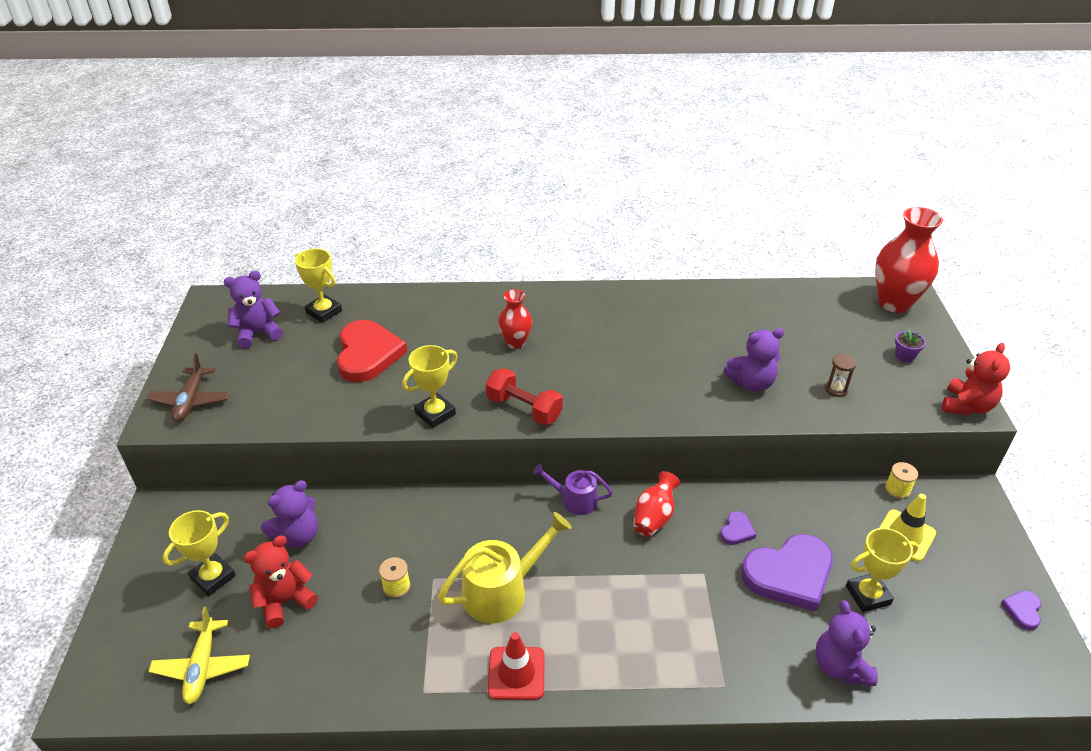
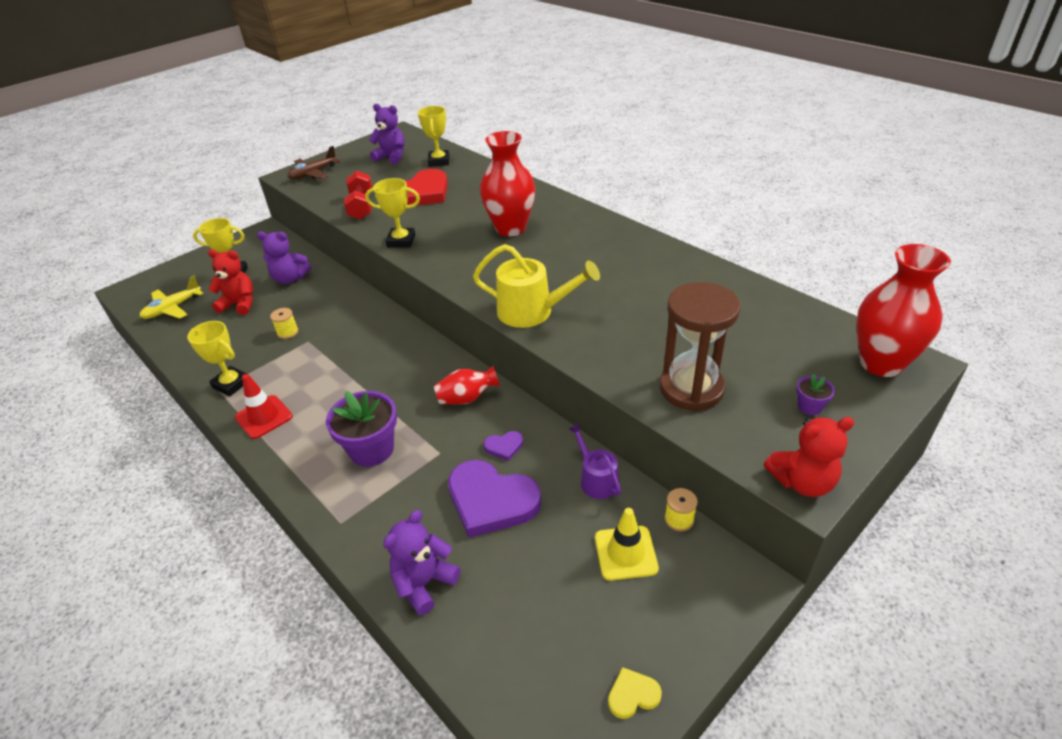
camera: 50 degrees right, 0 degrees up
yellow watering can [438,512,572,623] -> yellow watering can moved to [473,244,600,328]
red dumbbell [486,368,563,425] -> red dumbbell moved to [344,171,373,220]
red vase [498,289,532,349] -> red vase [480,131,535,237], size x1.79
purple watering can [533,463,613,515] -> purple watering can moved to [568,423,621,499]
purple teddy bear [723,328,784,392] -> none
brown hourglass [825,354,856,397] -> brown hourglass [659,282,740,411], size x2.50
yellow trophy [846,528,919,612] -> yellow trophy moved to [187,321,247,396]
purple heart [1001,591,1041,630] -> yellow heart [608,667,662,719]
none -> purple flower pot [326,391,397,467]

